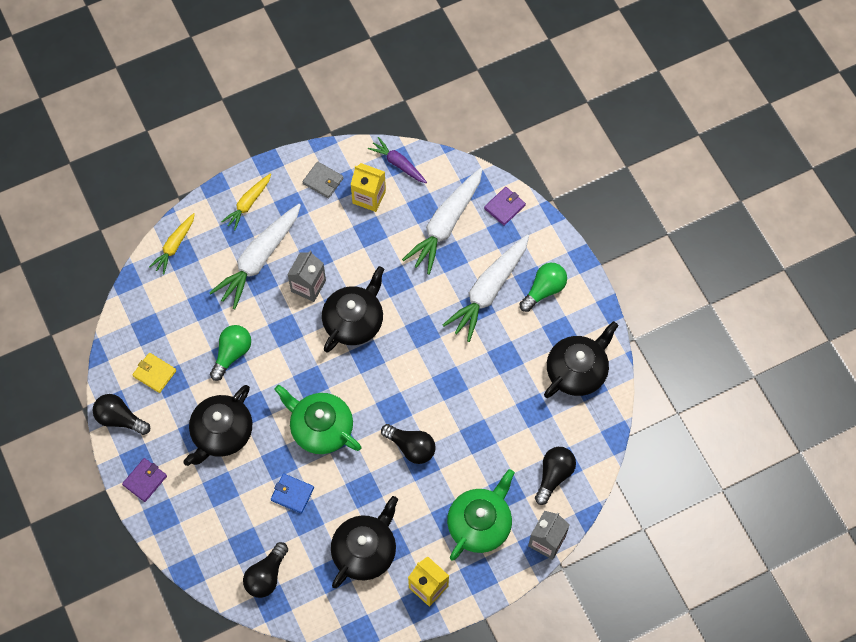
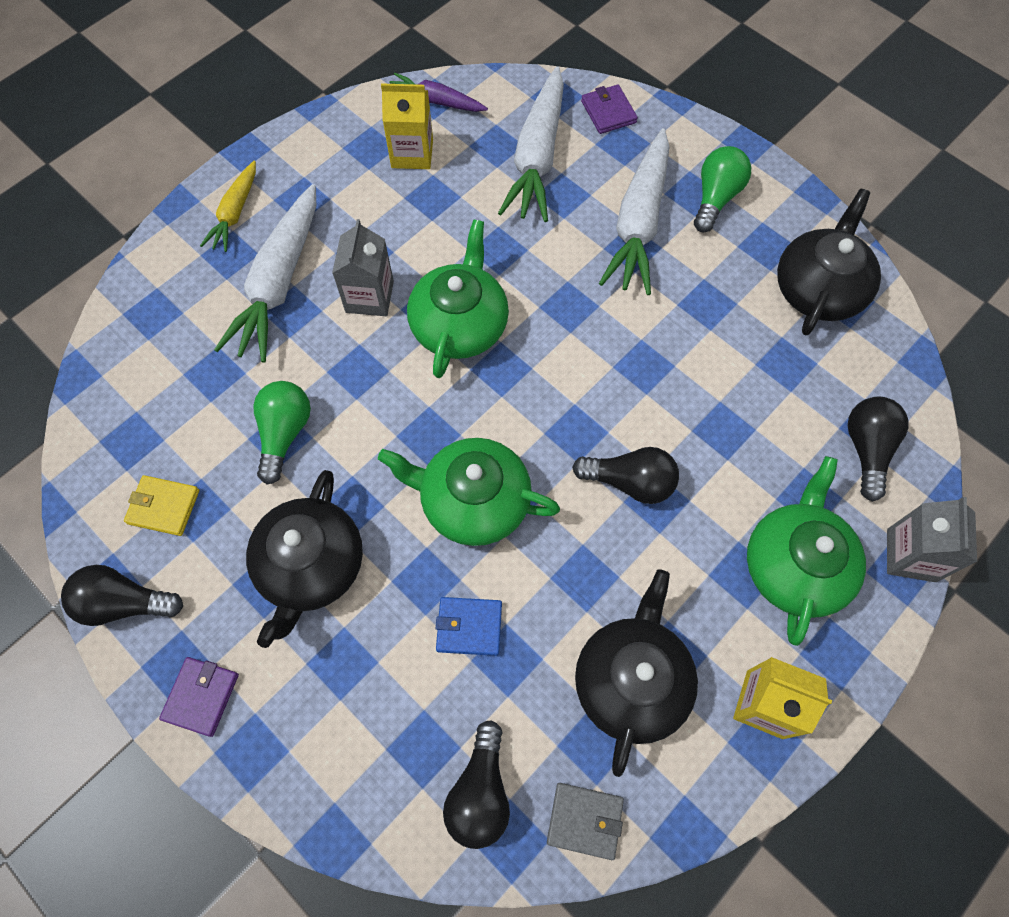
camera: 20 degrees left, 0 degrees up
yellow carrot [149,213,195,275] -> none
grey wallet [303,161,344,198] -> grey wallet moved to [547,783,624,860]
black teapot [322,266,384,352] -> green teapot [407,220,509,378]
purple wallet [484,187,526,226] -> purple wallet turned 45 degrees counterclockwise [581,85,638,134]

